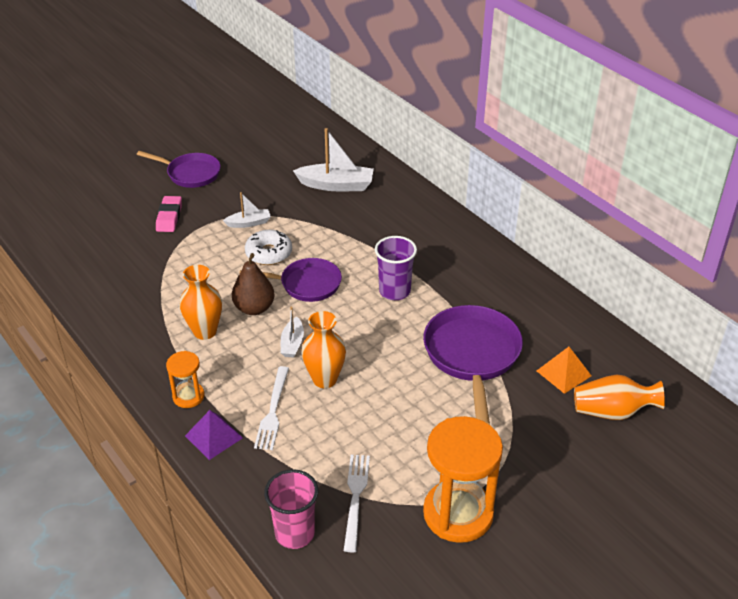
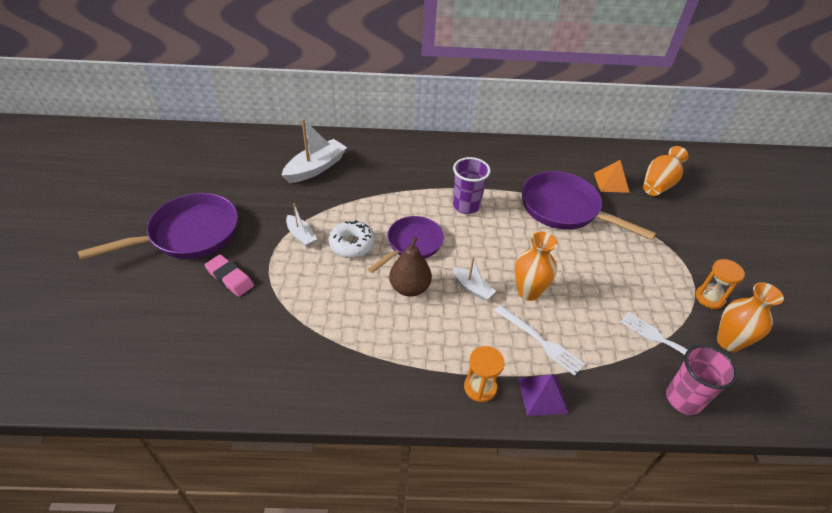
camera: 55 degrees left, 5 degrees up
purple pan [137,151,221,188] -> purple pan [78,193,238,260], size x1.52
orange vase [179,265,222,340] -> orange vase moved to [717,282,784,352]
white boat [223,192,271,228] -> white boat turned 120 degrees clockwise [286,203,317,247]
orange hourglass [423,416,503,543] -> orange hourglass [695,259,745,309], size x0.51

